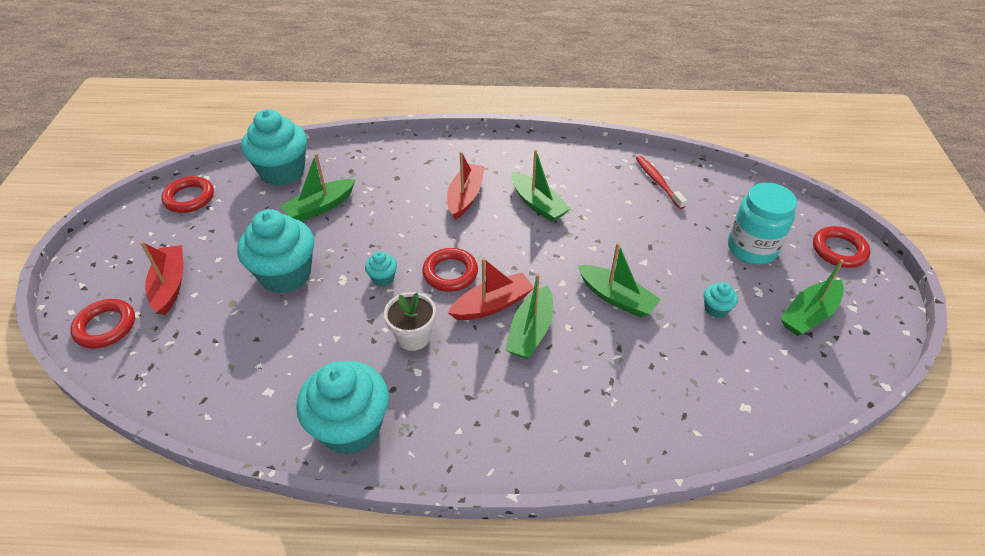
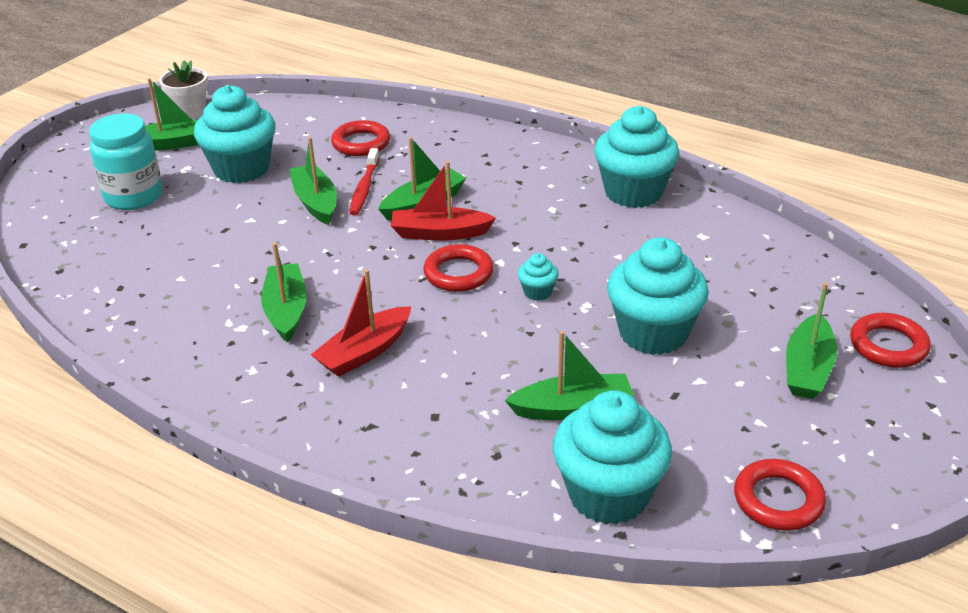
camera: 150 degrees left, 10 degrees down
red boat [140,241,183,315] -> green boat [786,283,837,399]
white flower pot [384,292,436,351] -> white flower pot moved to [159,60,208,119]
red toothbrush [636,156,687,209] -> red toothbrush moved to [349,148,379,215]
turquoise cupcake [704,282,738,318] -> turquoise cupcake [194,85,275,183], size x2.30
red ring [813,226,870,268] -> red ring moved to [331,120,390,156]

